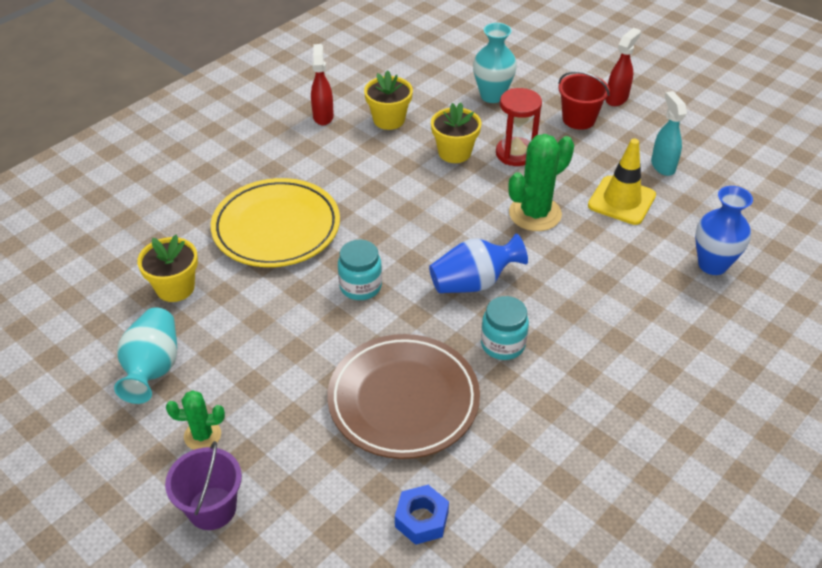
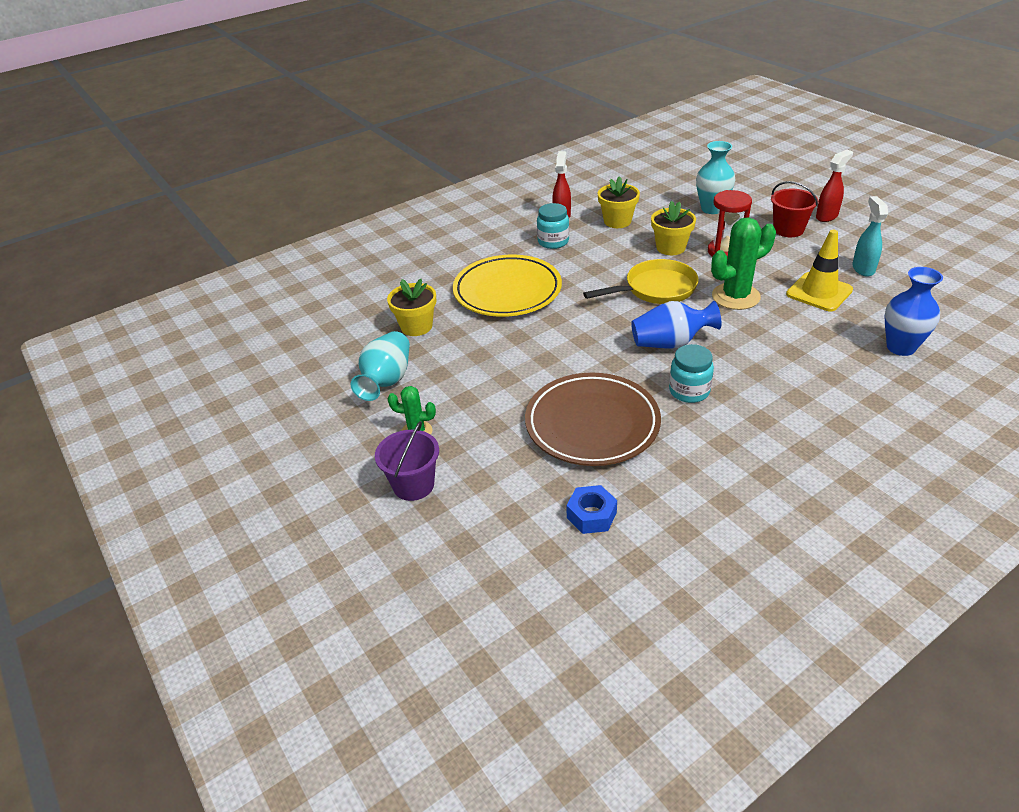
camera: 15 degrees right, 5 degrees down
turquoise jar [338,240,382,300] -> turquoise jar moved to [537,203,569,249]
none -> yellow pan [583,259,699,304]

